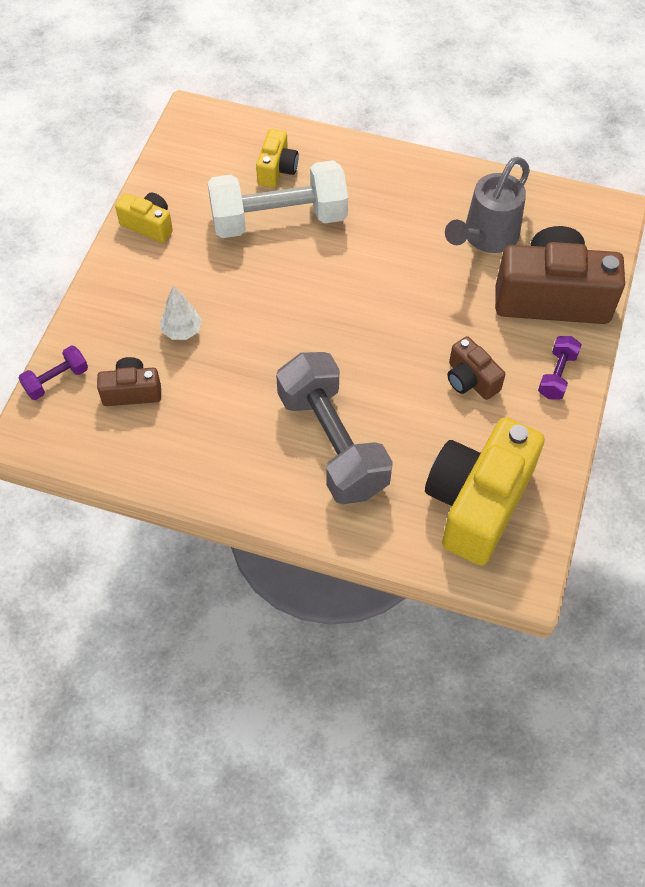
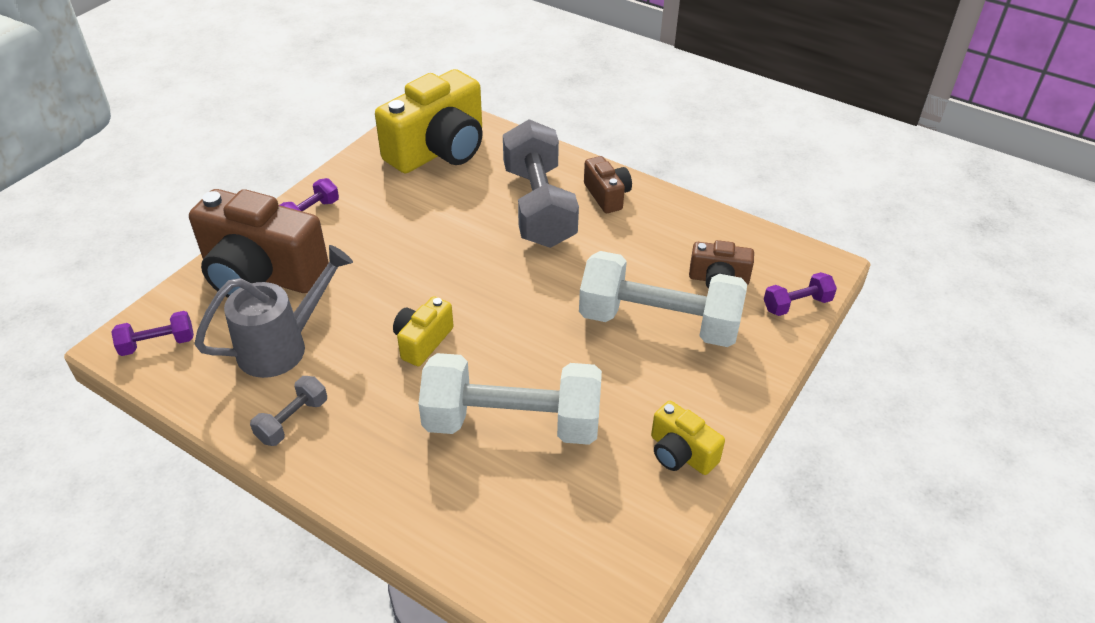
camera: 165 degrees left, 15 degrees down
white tree [160,285,202,340] -> white dumbbell [579,251,747,347]
yellow camera [256,129,299,188] -> yellow camera moved to [393,296,454,366]
brown camera [448,336,505,400] -> brown camera moved to [584,156,632,213]
none -> purple dumbbell [111,311,194,356]
none -> grey dumbbell [250,376,327,446]

